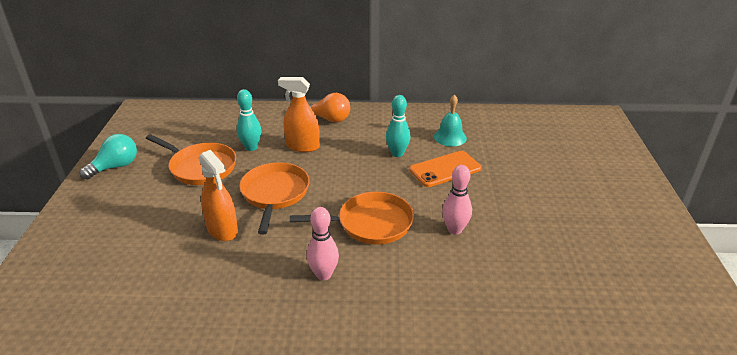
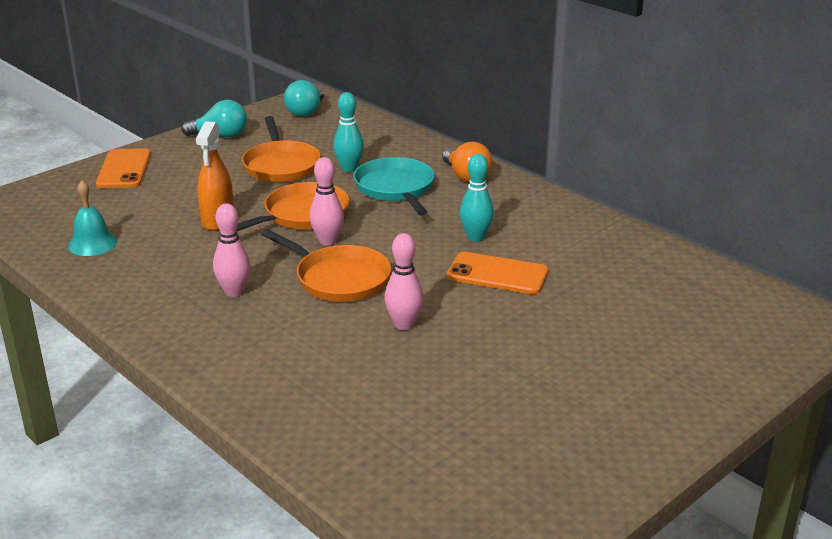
camera: 45 degrees right, 5 degrees down
orange spray bottle [278,77,320,152] -> turquoise pan [354,157,435,215]
turquoise bell [434,94,467,147] -> turquoise bell moved to [68,181,117,256]
none -> orange phone [96,148,151,188]
none -> turquoise light bulb [284,80,325,117]
none -> pink bowling pin [310,157,344,245]

